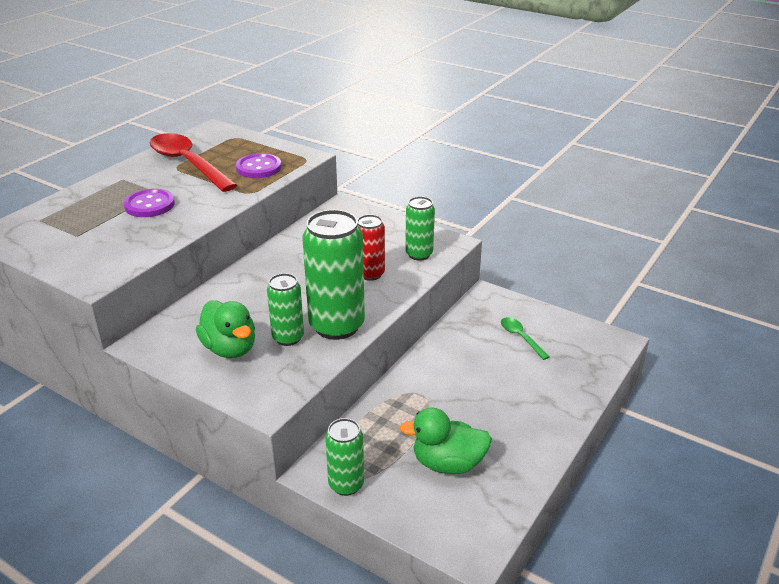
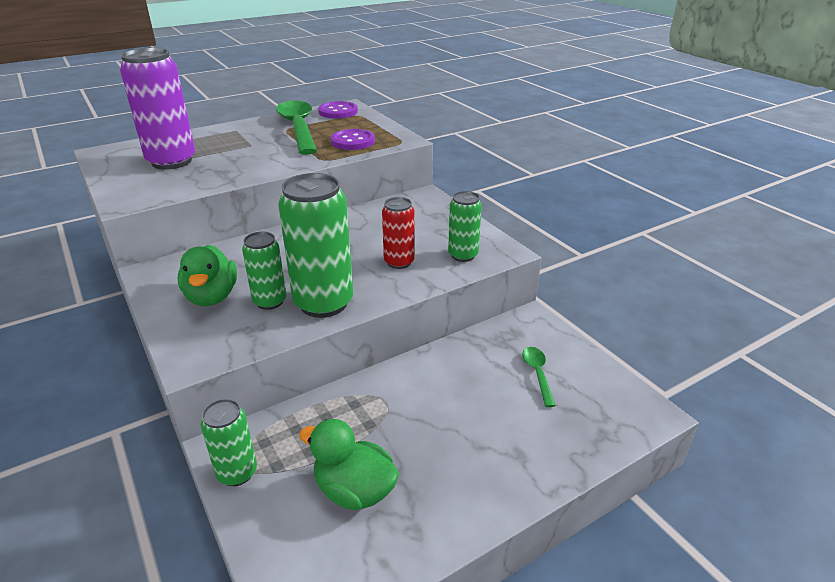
camera: 25 degrees right, 0 degrees up
purple button [124,189,175,217] -> purple button moved to [318,101,358,119]
red spoon [150,133,237,192] -> green spoon [276,101,317,155]
none -> purple can [120,48,195,170]

